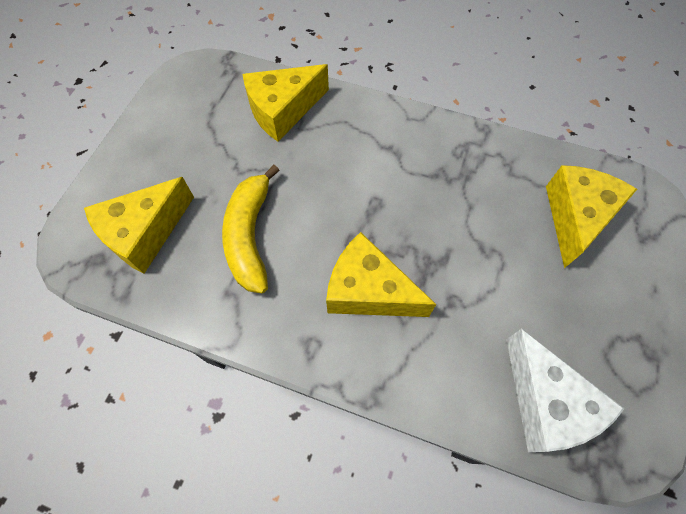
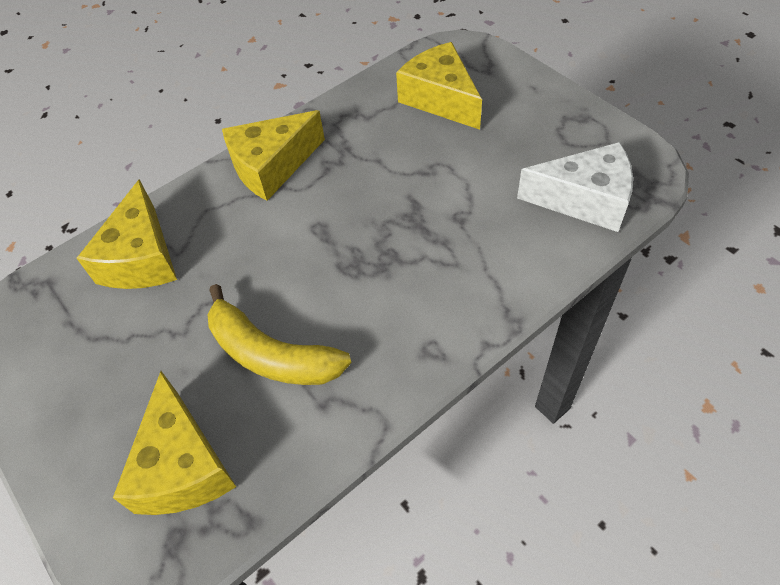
camera: 55 degrees left, 10 degrees down
yellow cheese [326,232,437,317] -> yellow cheese moved to [222,110,325,201]

